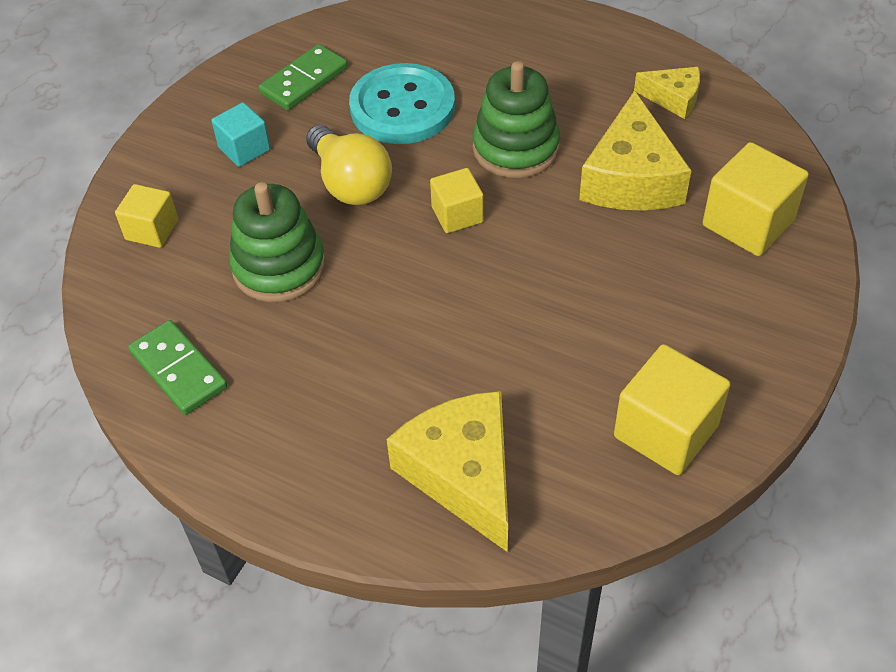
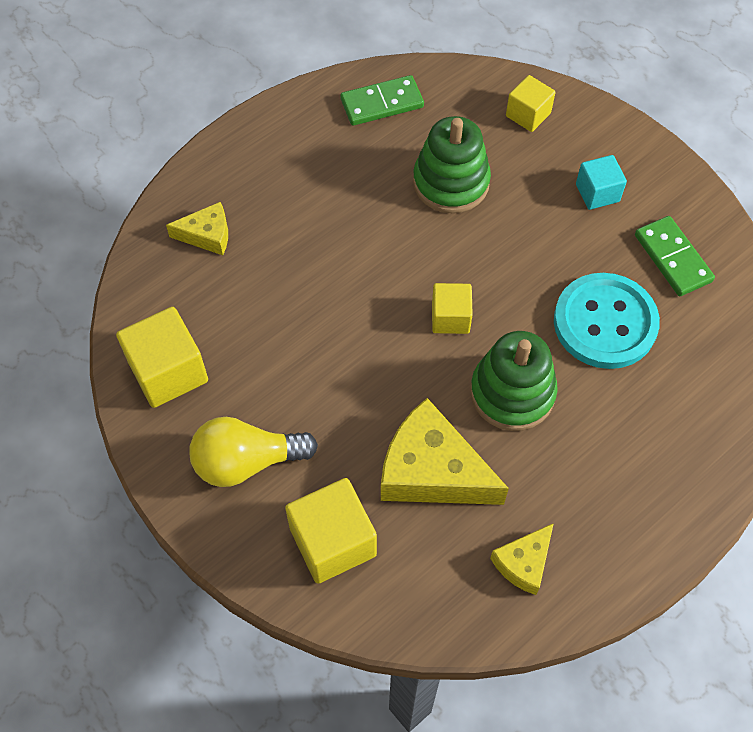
camera: 110 degrees right, 10 degrees up
yellow light bulb [306,125,392,205] -> yellow light bulb moved to [189,417,318,487]
yellow cheese [387,391,508,552] -> yellow cheese [166,202,228,255], size x0.54

